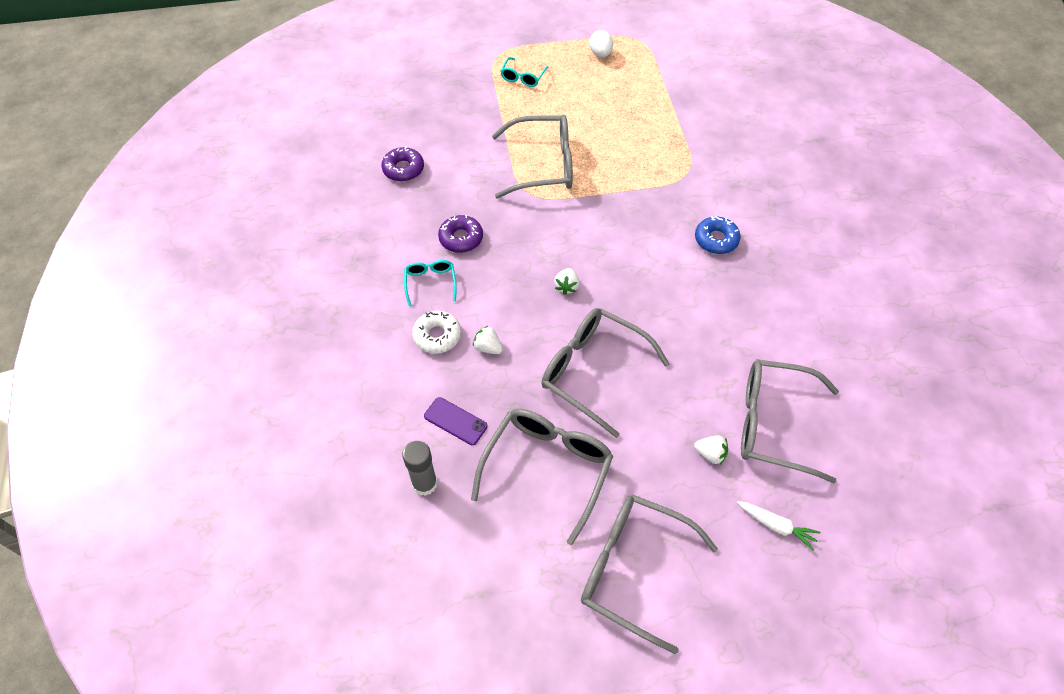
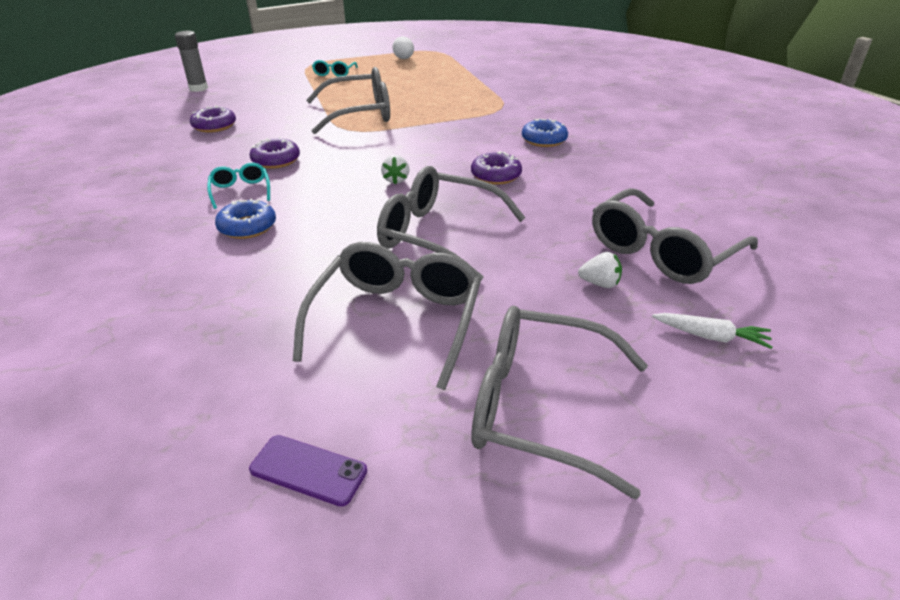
camera: 10 degrees left, 20 degrees down
grey glue stick [402,441,438,496] -> grey glue stick moved to [175,31,208,92]
white donut [412,311,461,354] -> blue donut [215,199,276,239]
purple phone [424,397,488,445] -> purple phone moved to [249,435,367,507]
white strawberry [473,326,503,354] -> none
grey glasses [741,359,839,483] -> grey glasses turned 45 degrees counterclockwise [592,188,758,284]
none -> purple donut [471,151,522,184]

